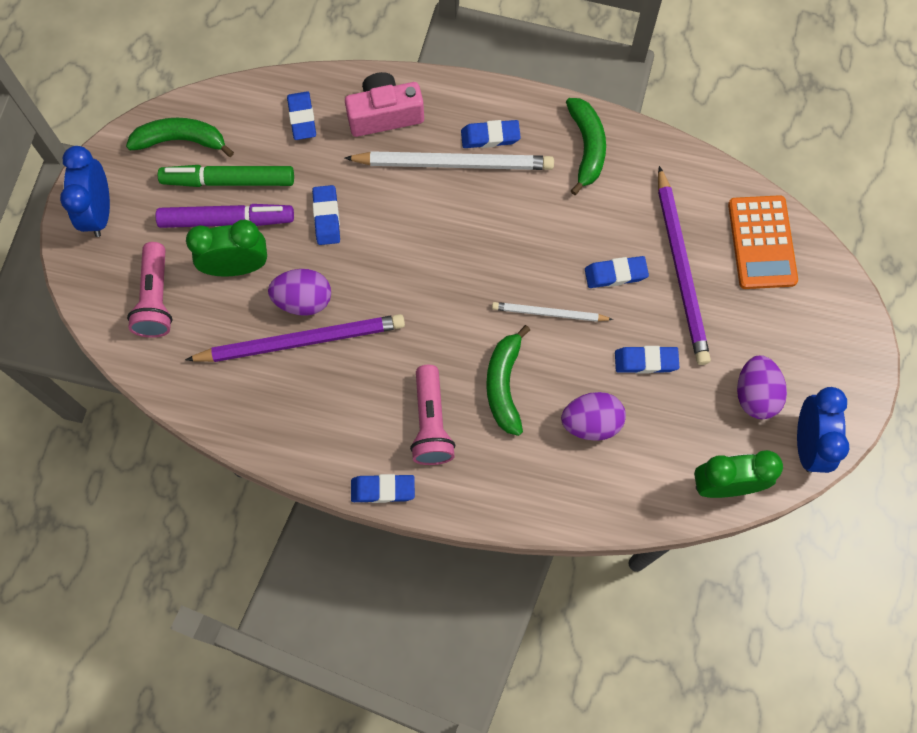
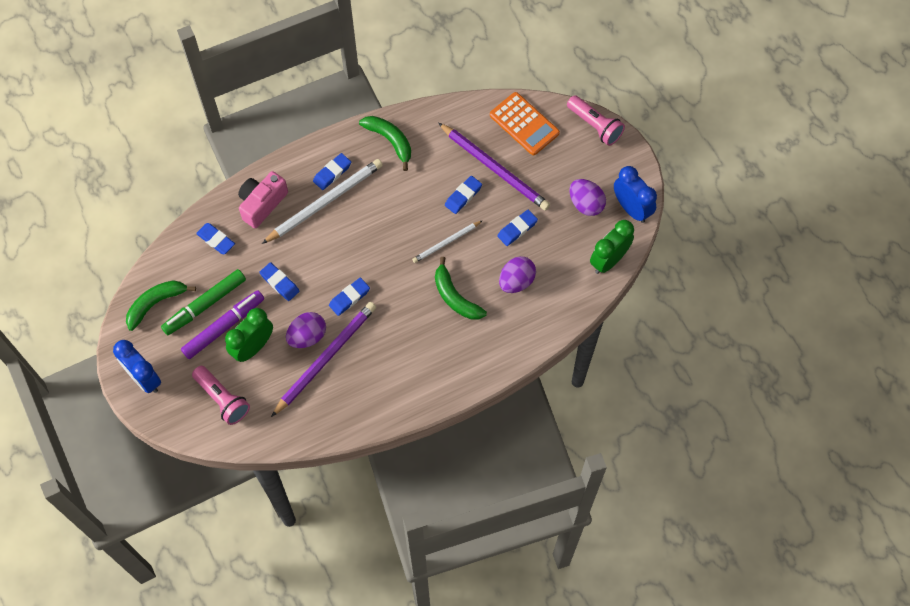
camera: 40 degrees left, 5 degrees down
blue eraser [351,474,415,503] -> blue eraser moved to [329,278,370,316]
pink flashlight [410,365,455,465] -> pink flashlight moved to [567,95,625,146]

